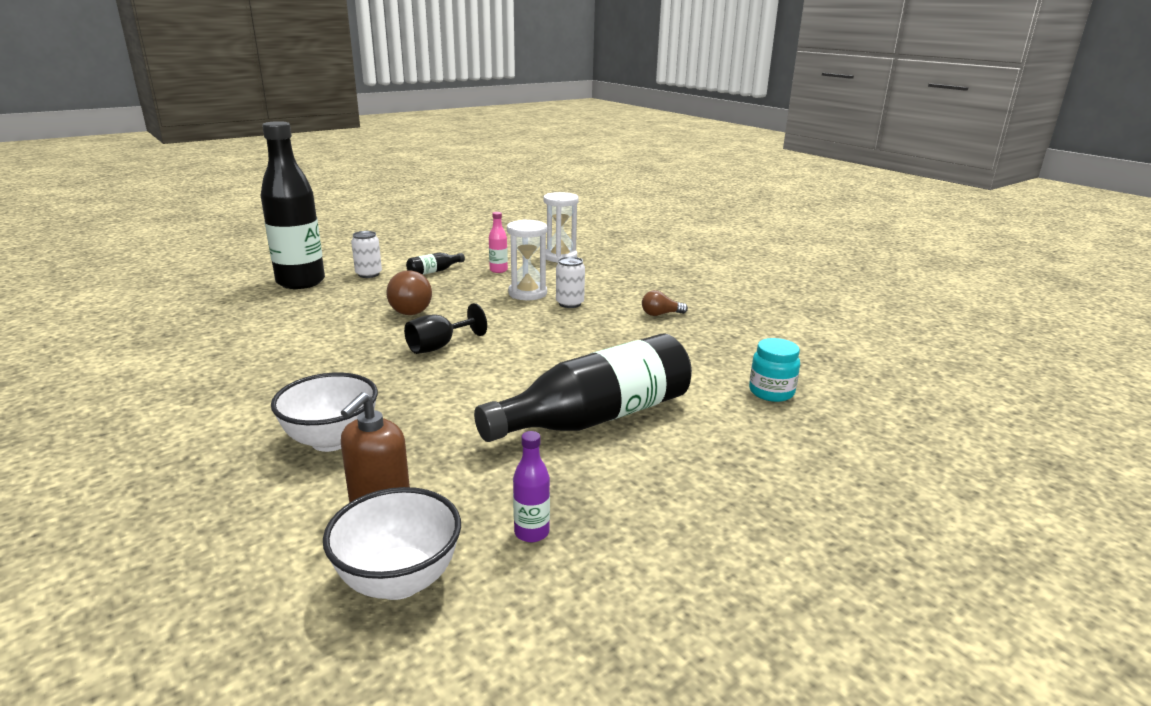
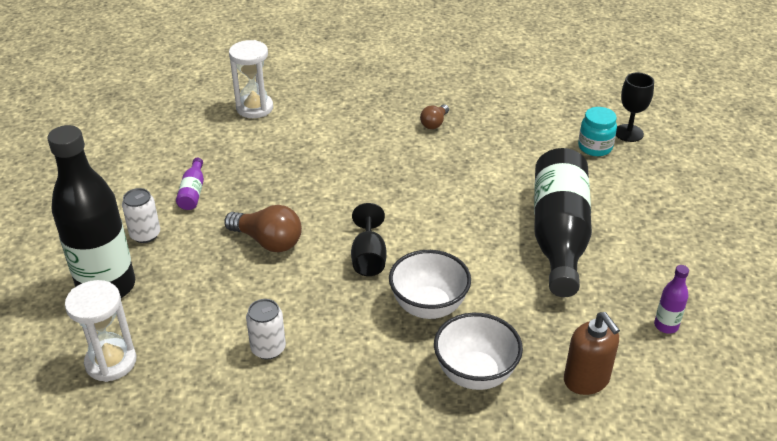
camera: 50 degrees left, 15 degrees up
white bowl [323,487,461,600] -> white bowl moved to [389,250,471,319]
black bottle [406,253,465,275] -> purple bottle [176,158,204,210]
pink bottle [489,212,508,273] -> none
white hourglass [507,219,547,300] -> white hourglass moved to [65,280,137,382]
white can [556,256,585,308] -> white can moved to [246,299,286,359]
none -> black goblet [616,73,654,142]

